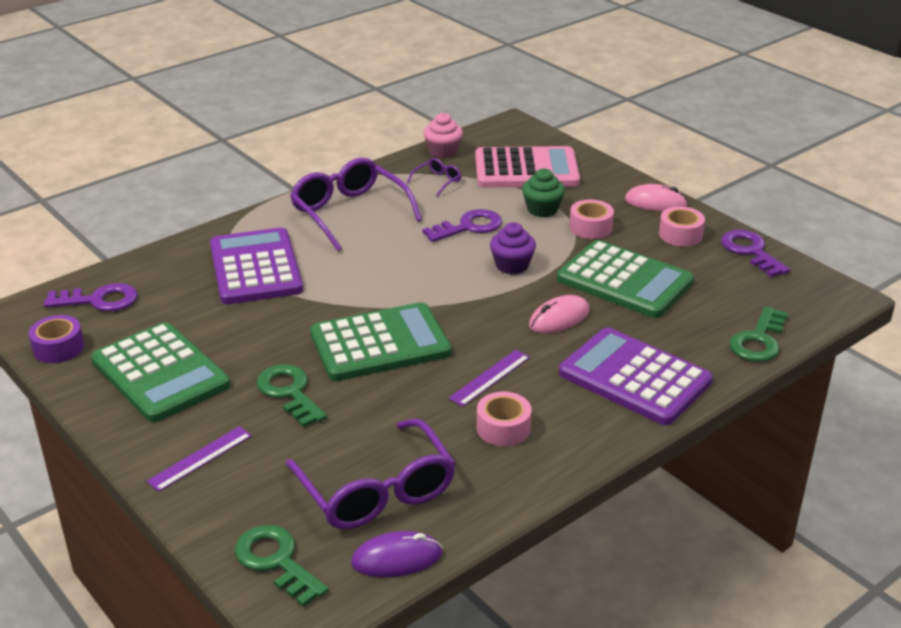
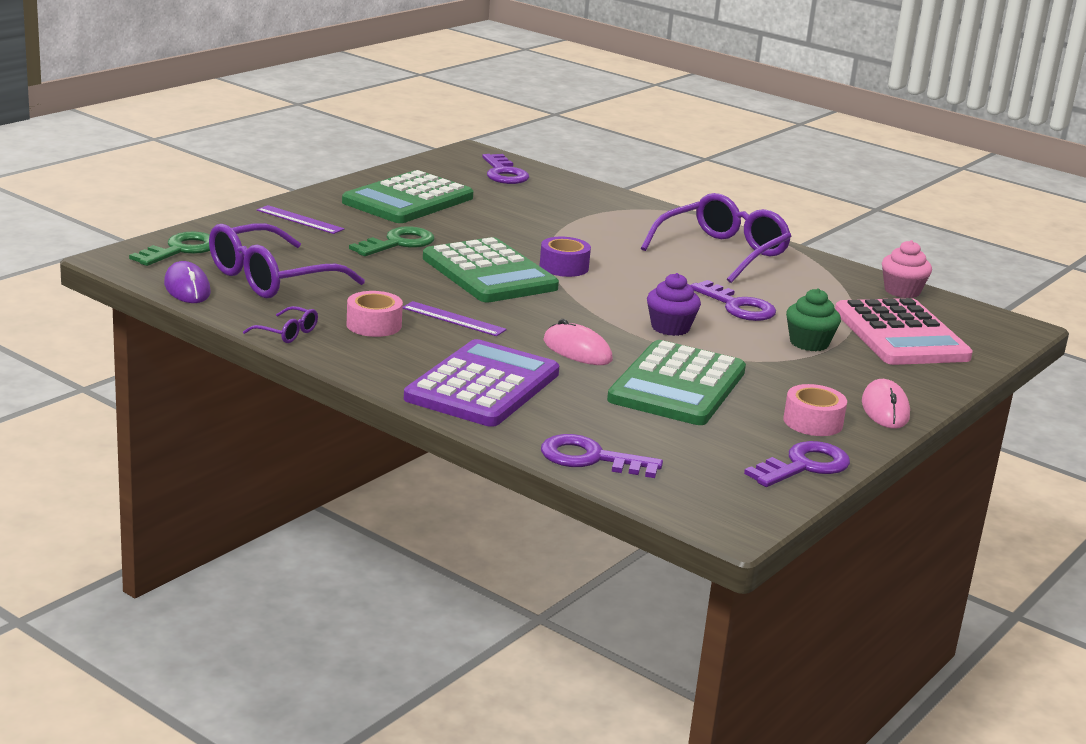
camera: 75 degrees right, 10 degrees down
purple tape [29,315,84,363] -> purple tape moved to [539,237,591,277]
purple calculator [210,228,303,304] -> none
purple glasses [407,158,461,197] -> purple glasses moved to [243,306,318,343]
pink tape [569,200,614,239] -> none
green key [729,306,788,362] -> purple key [541,434,663,478]

